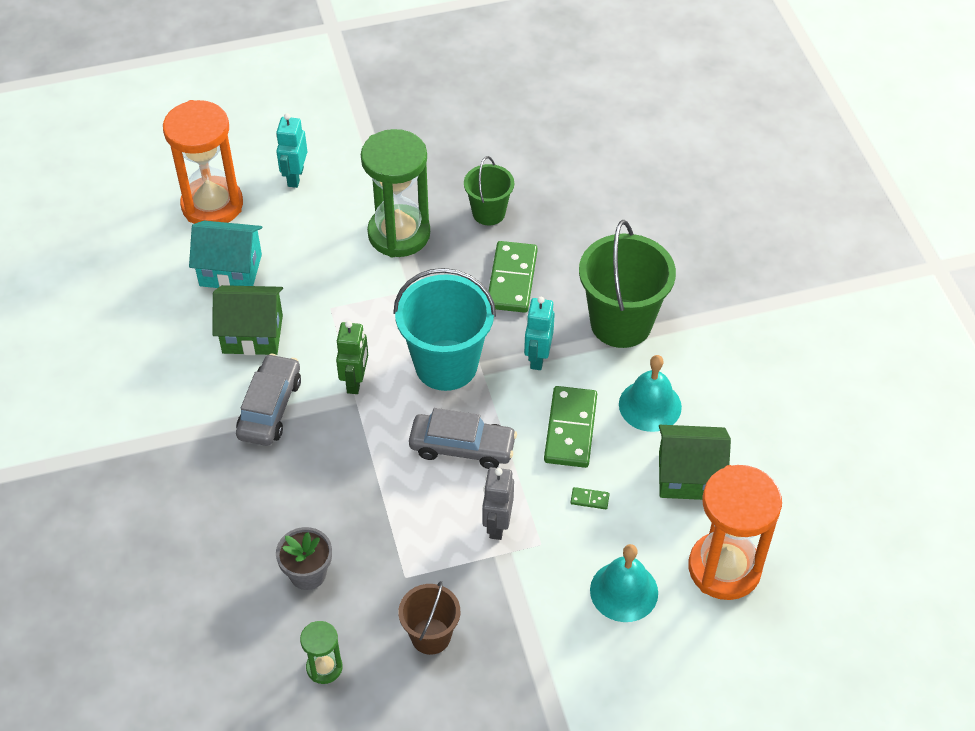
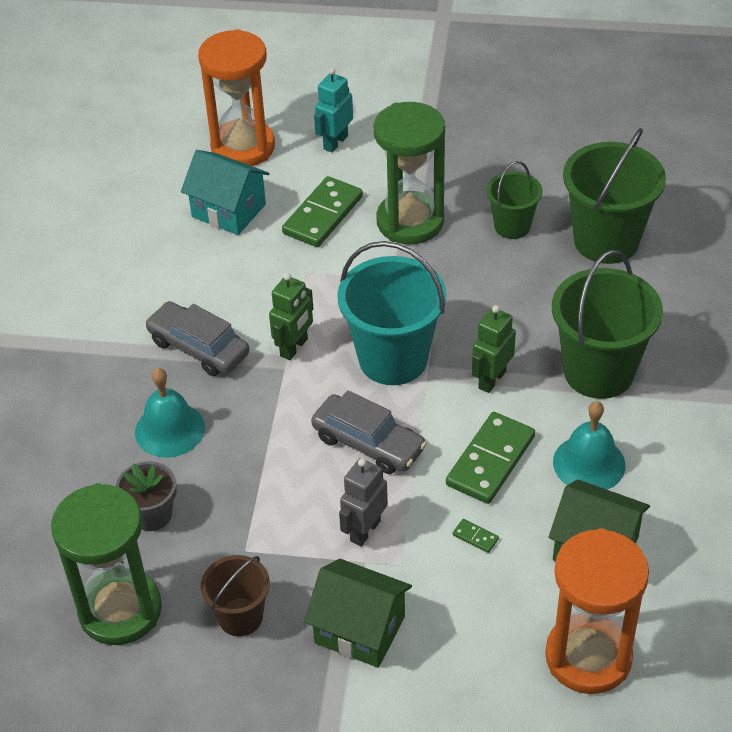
camera: 25 degrees right, 5 degrees down
green house [213,285,283,355] -> green house moved to [304,559,412,668]
grey car [236,354,301,446] -> grey car turned 90 degrees counterclockwise [145,301,249,376]
green hourglass [300,621,342,684] -> green hourglass [51,483,162,645], size x2.11
green domino [489,241,537,313] -> green domino moved to [282,176,363,247]
turquoise robot [524,297,555,370] -> green robot [472,305,516,393]
turquoise bell [590,544,658,622] -> turquoise bell moved to [135,368,205,458]
none -> green bucket [563,128,666,264]

